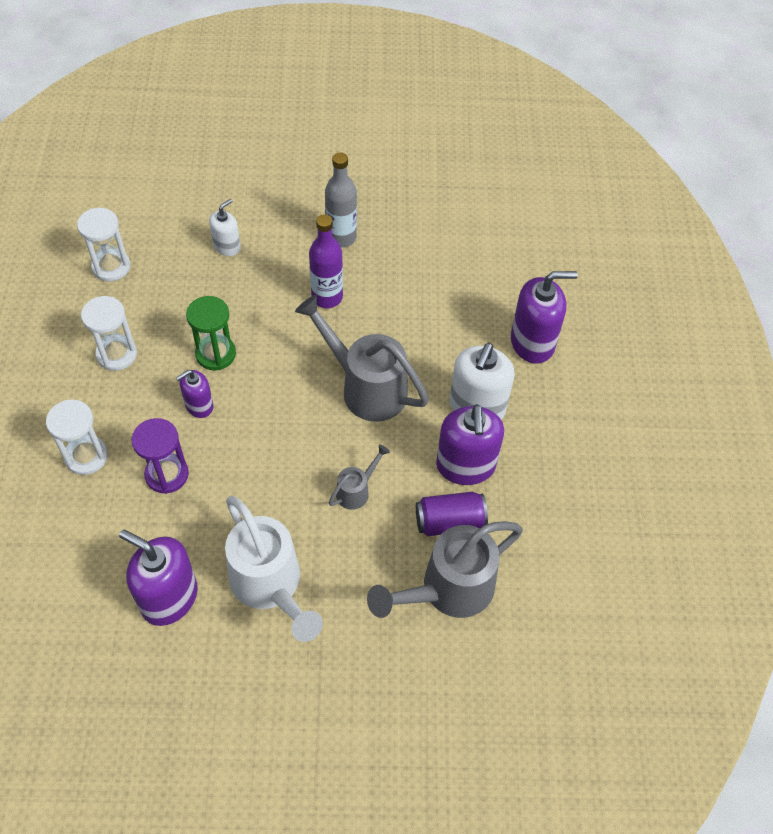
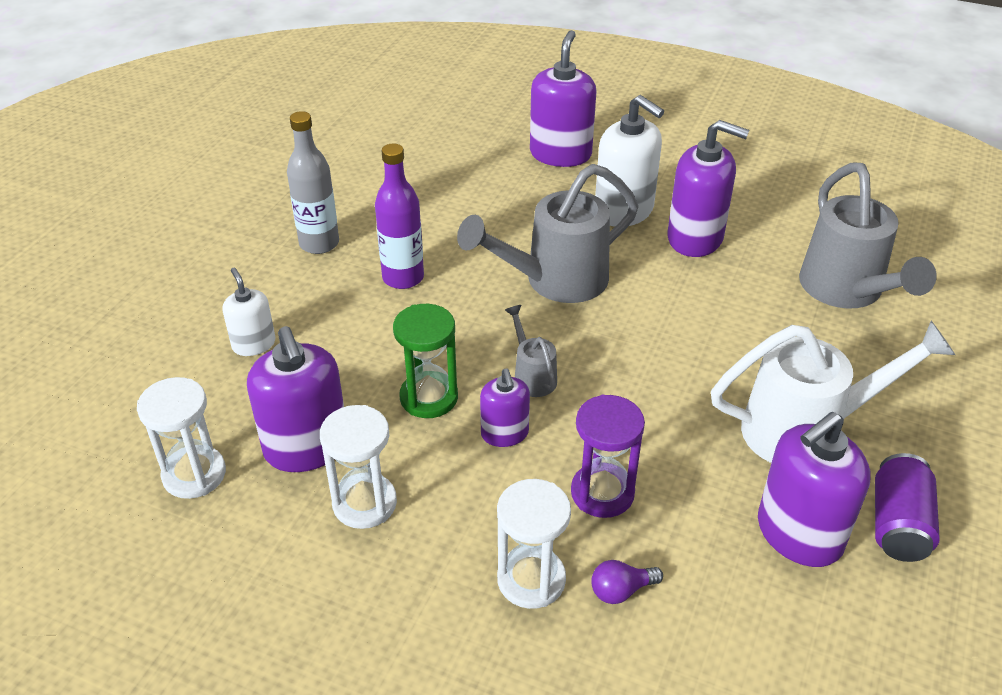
camera: 65 degrees left, 15 degrees down
grey watering can [329,444,390,510] -> grey watering can moved to [505,305,557,397]
purple can [416,492,488,536] -> purple can moved to [875,453,940,562]
none -> purple soap dispenser [247,326,344,472]
none -> purple light bulb [591,560,663,604]

